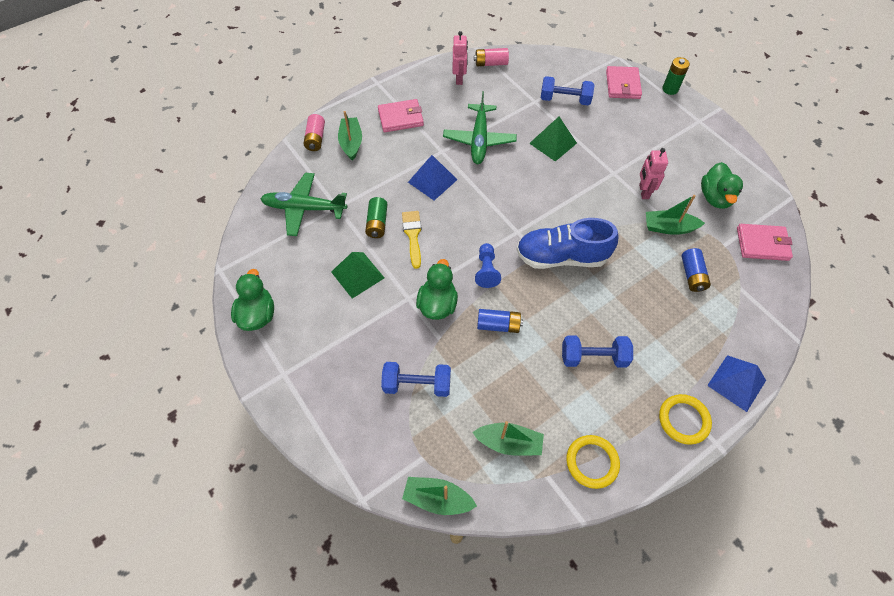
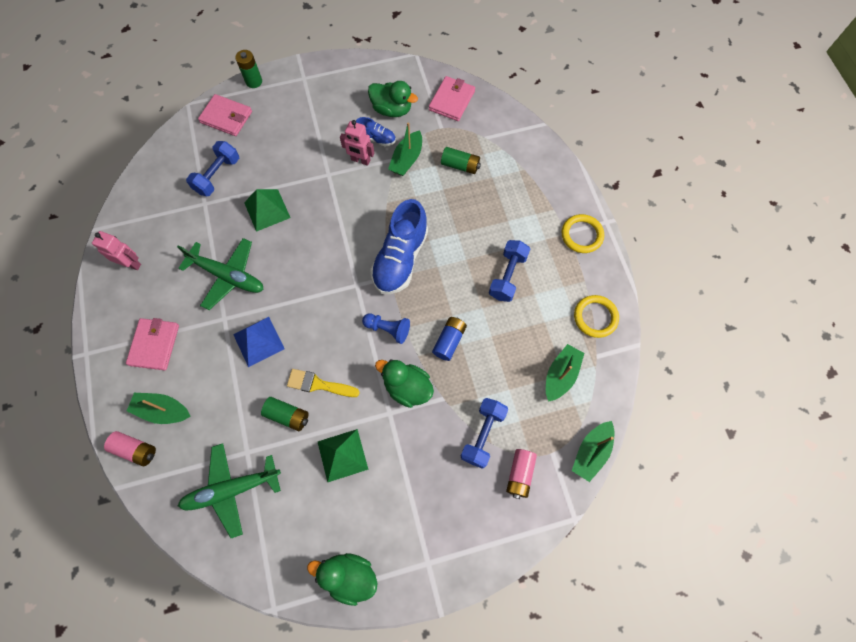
camera: 70 degrees left, 10 degrees up
green plane [261,173,347,236] -> green plane turned 45 degrees clockwise [178,443,281,538]
pink battery [474,48,509,66] -> pink battery moved to [506,449,537,499]
blue battery [682,248,711,292] -> green battery [441,147,481,174]
blue pyramid [707,355,766,412] -> none
none -> blue shoe [356,117,396,146]

